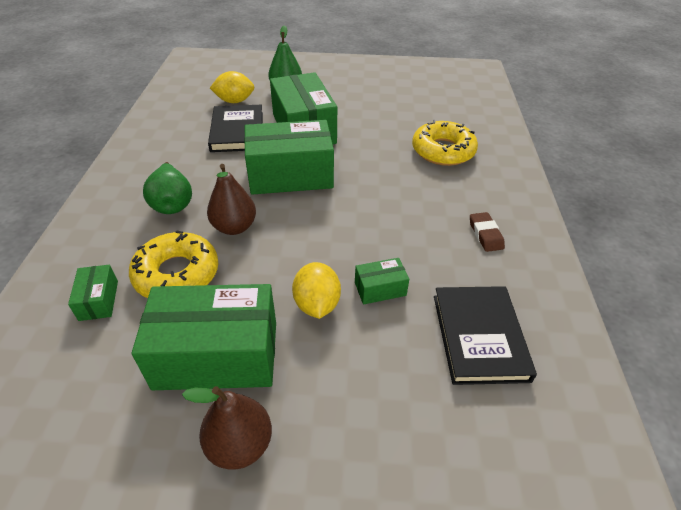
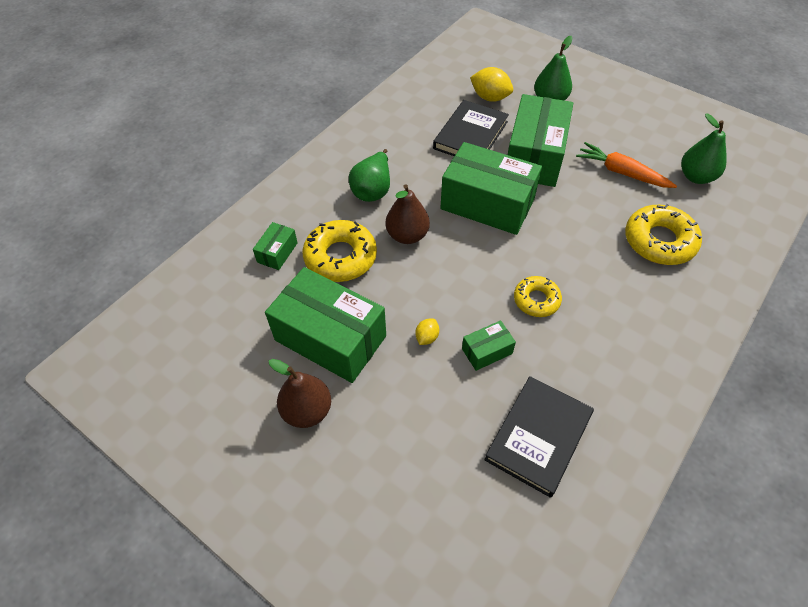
camera: 35 degrees right, 10 degrees up
yellow lemon [292,262,341,319] -> yellow lemon [415,318,439,345], size x0.54
green box [355,258,409,305] -> green box turned 45 degrees counterclockwise [462,320,516,371]
brown eraser [470,212,505,252] -> none
none -> yellow donut [514,276,562,317]
none -> orange carrot [576,142,677,188]
none -> green pear [681,113,726,184]

